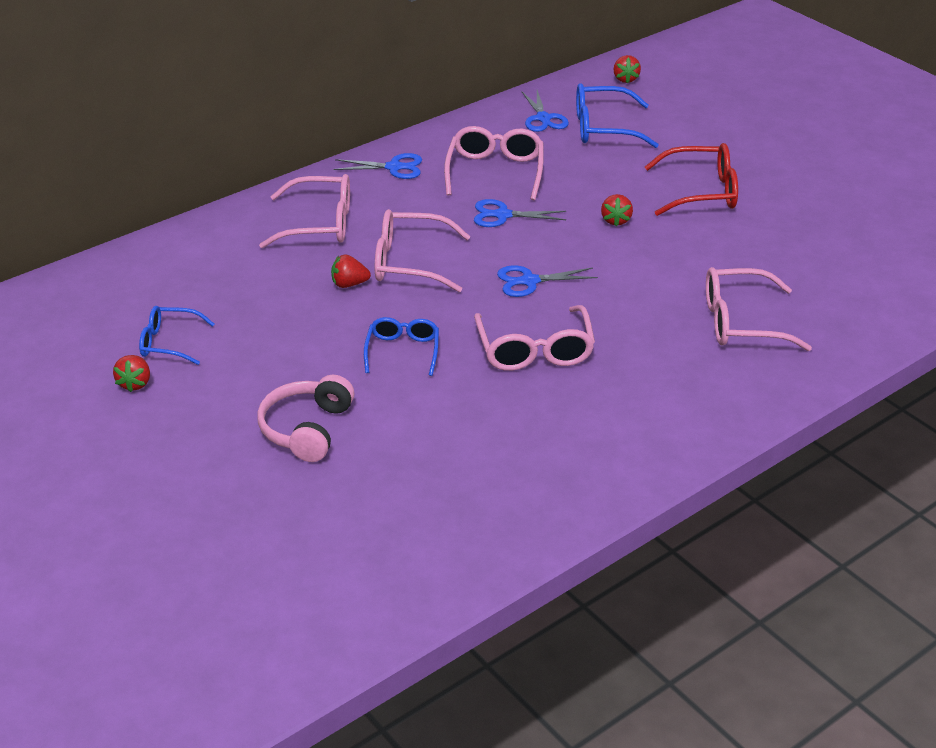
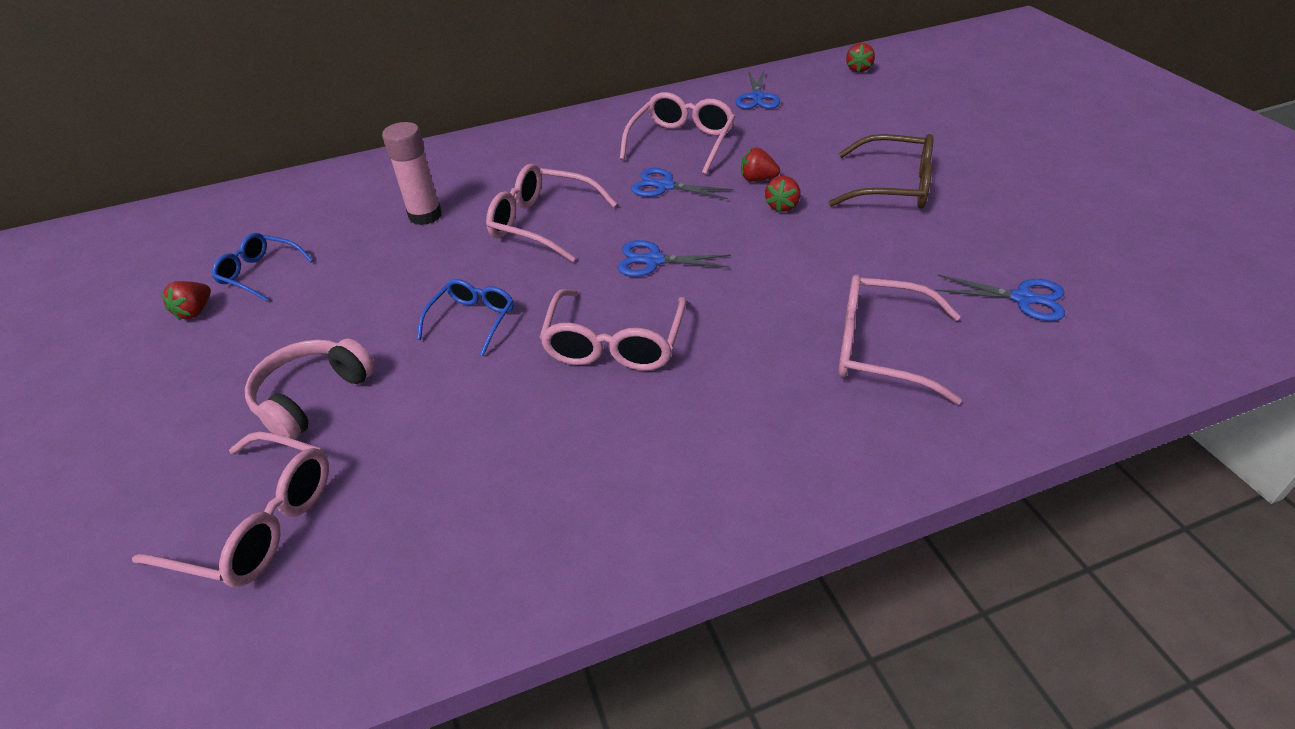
camera: 20 degrees right, 5 degrees up
pink glasses [259,174,350,248] -> pink glasses moved to [132,432,329,587]
red strawberry [331,254,371,288] -> red strawberry moved to [741,148,780,182]
blue scissors [333,153,422,179] -> blue scissors moved to [935,275,1065,321]
blue glasses [576,83,659,148] -> none
red glasses [645,143,738,216] -> brown glasses [828,134,933,209]
none -> pink glue stick [382,122,442,225]

